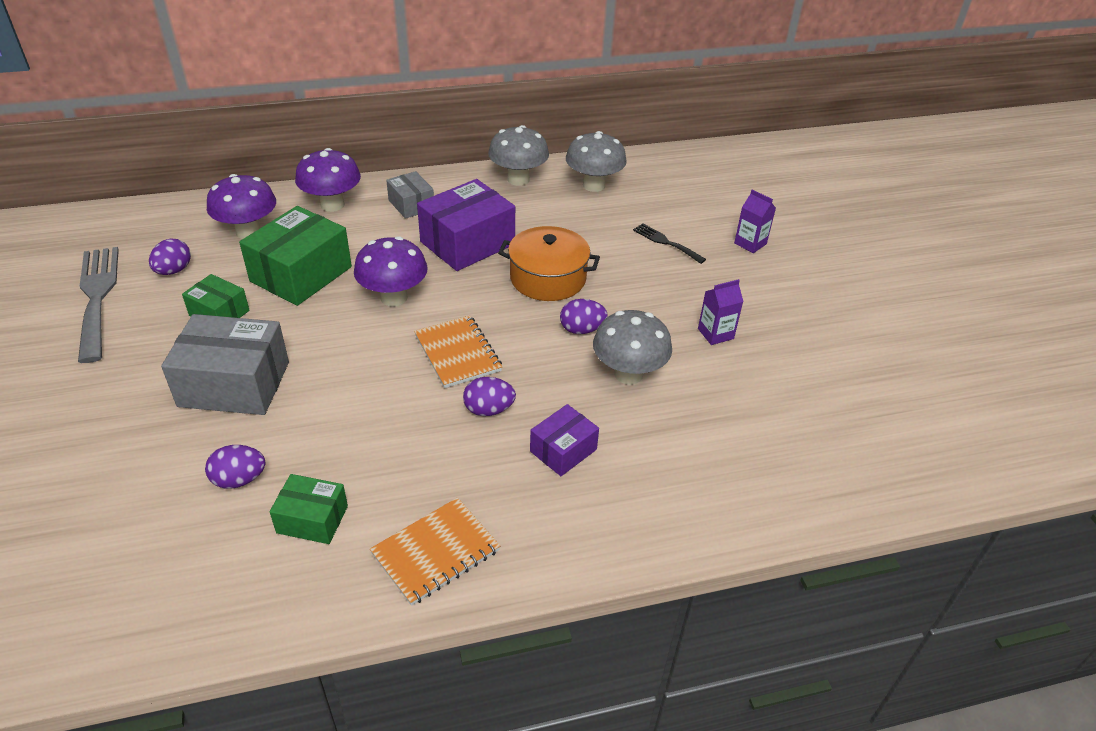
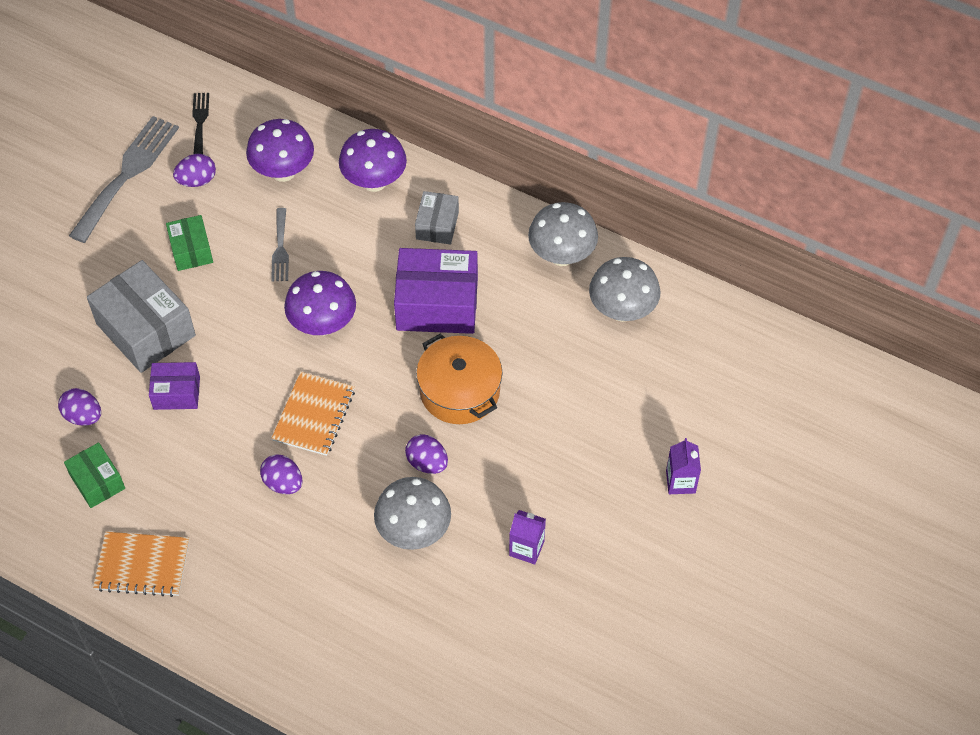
camera: 45 degrees right, 15 degrees up
green box [239,206,352,306] -> grey fork [271,208,289,281]
purple box [530,404,599,476] -> purple box moved to [149,362,200,410]
black fork [633,223,706,264] -> black fork moved to [192,93,209,154]

